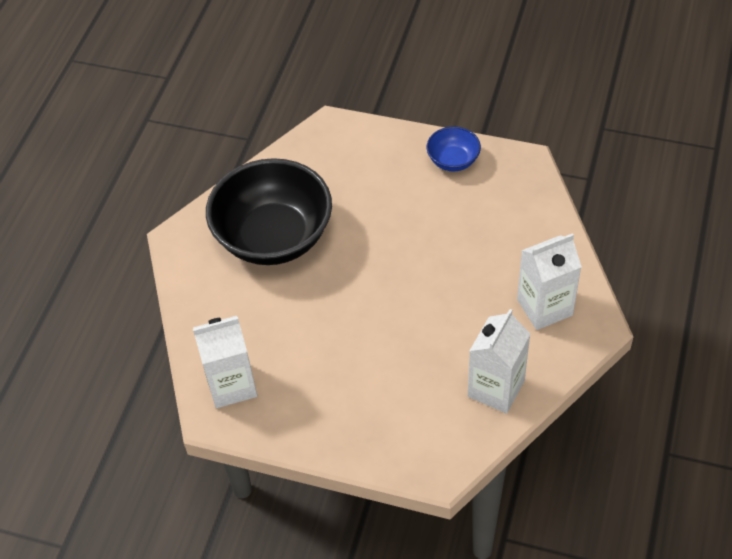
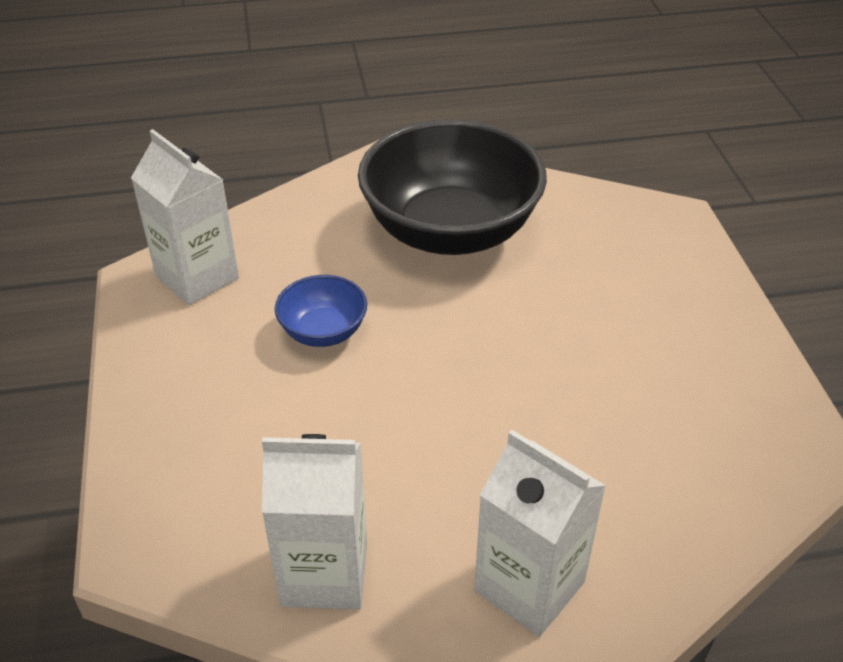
camera: 60 degrees right, 10 degrees down
blue bowl [426,127,481,171] -> blue bowl moved to [275,275,367,347]

